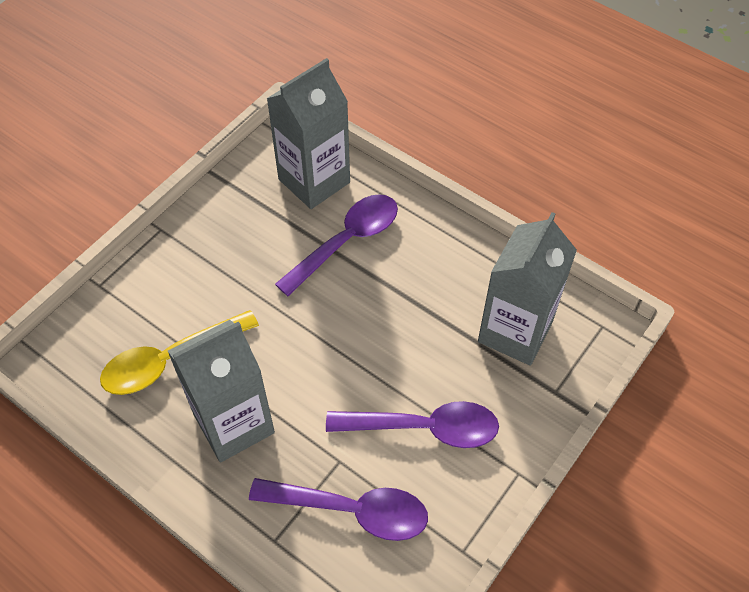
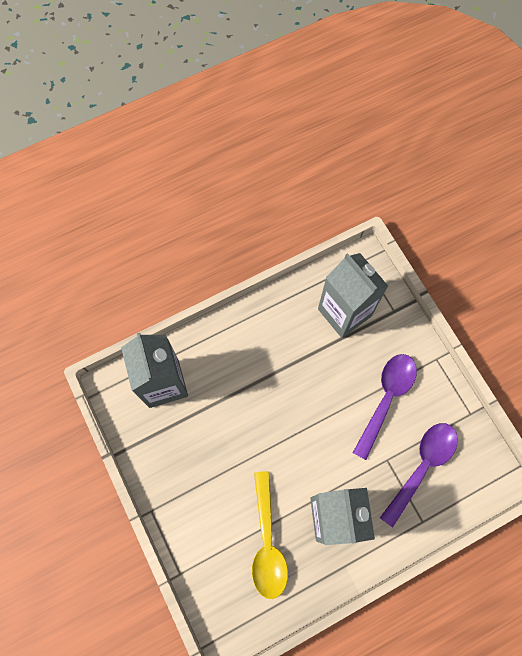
camera: 65 degrees left, 15 degrees up
purple spoon [275,194,398,296] -> none

